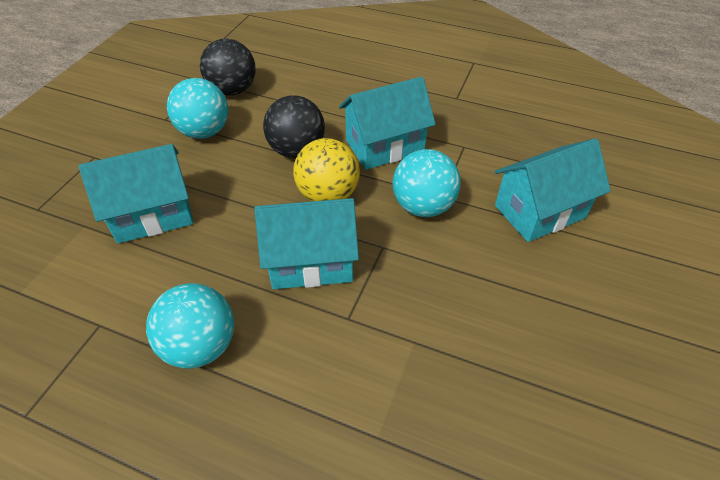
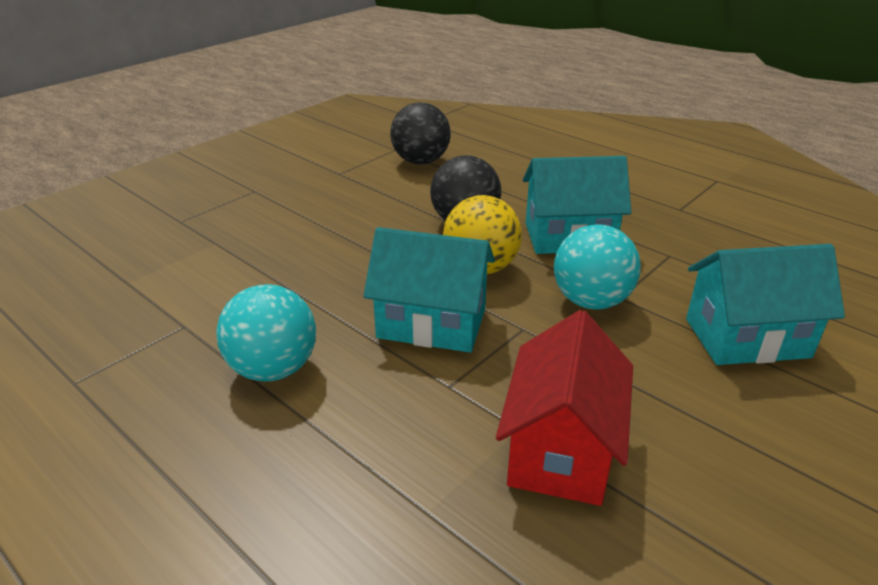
camera: 20 degrees right, 15 degrees down
turquoise house [79,144,193,244] -> none
turquoise ball [167,78,228,139] -> none
none -> red house [496,310,633,506]

